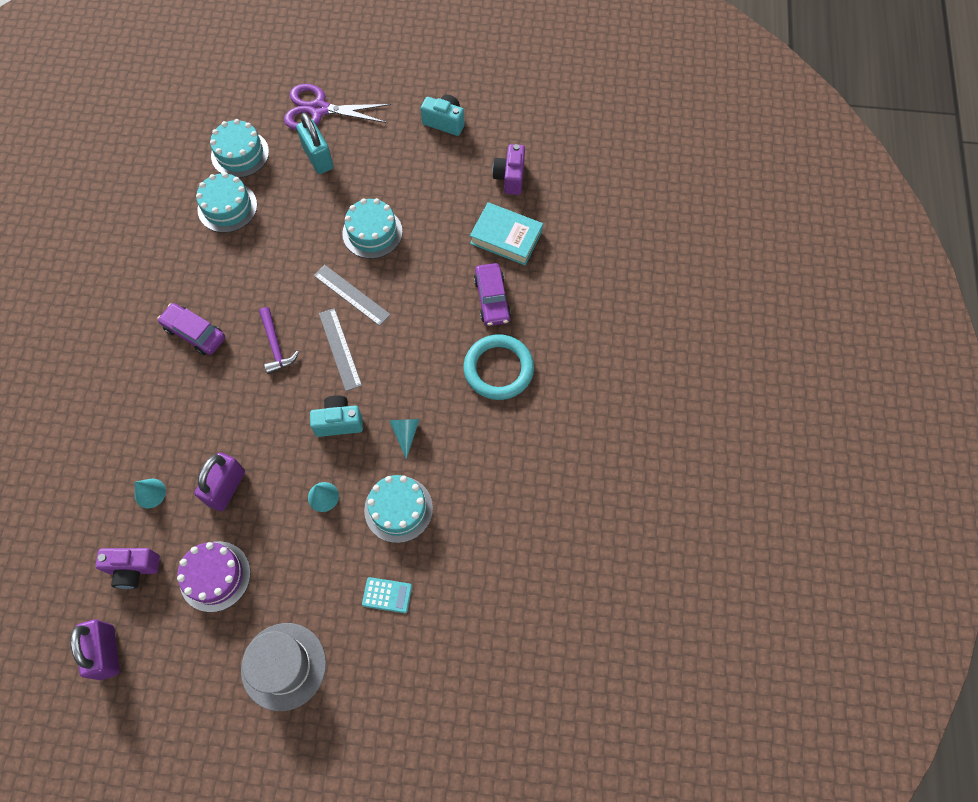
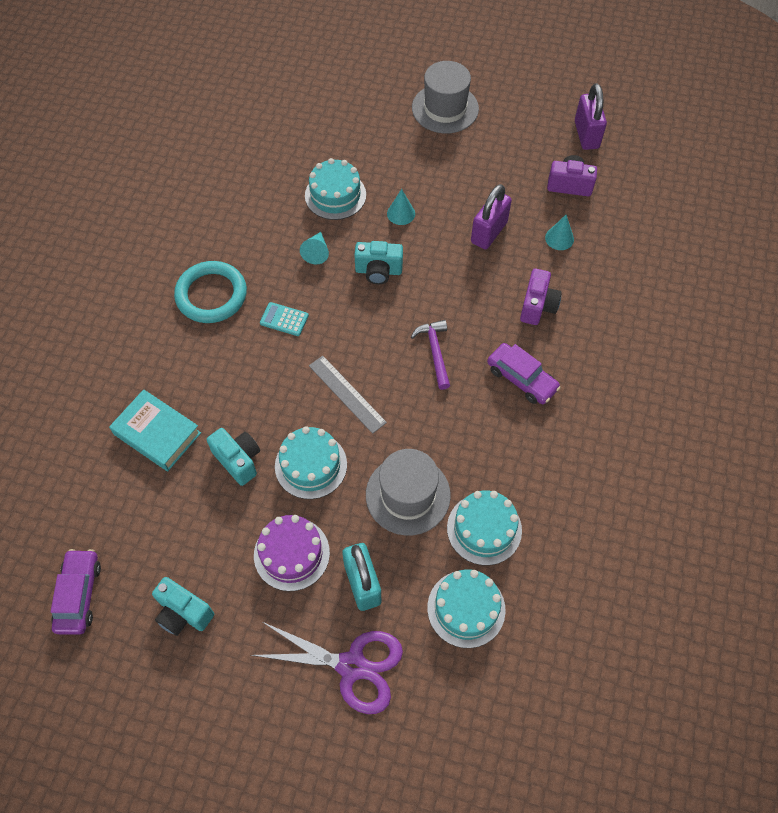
camera: 170 degrees left, 5 degrees down
purple cake [177,541,251,612] -> purple cake moved to [254,515,330,591]
grey ruler [319,308,362,391] -> none
turquoise calculator [362,577,412,613] -> turquoise calculator moved to [260,302,309,336]
purple car [474,263,511,326] -> purple car moved to [51,549,101,635]
purple camera [492,144,525,195] -> purple camera moved to [520,269,562,325]
none -> turquoise camera [207,428,260,486]
none -> grey hat [366,449,451,535]

